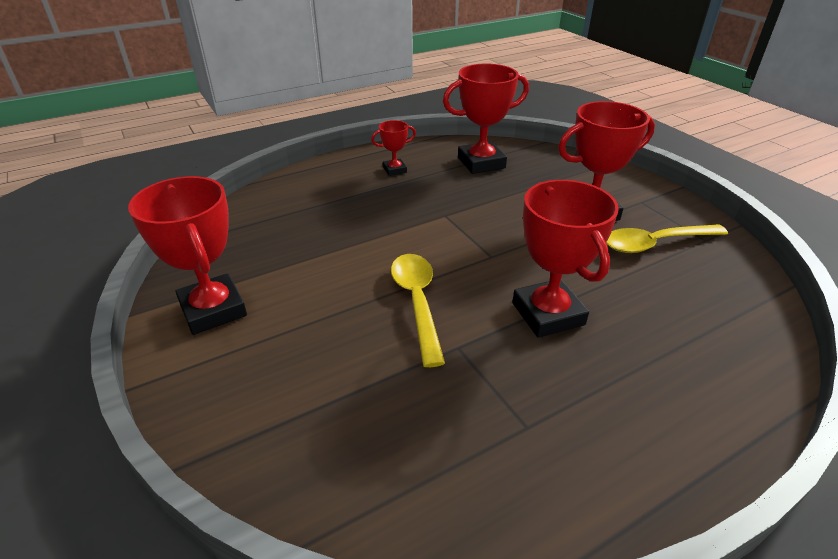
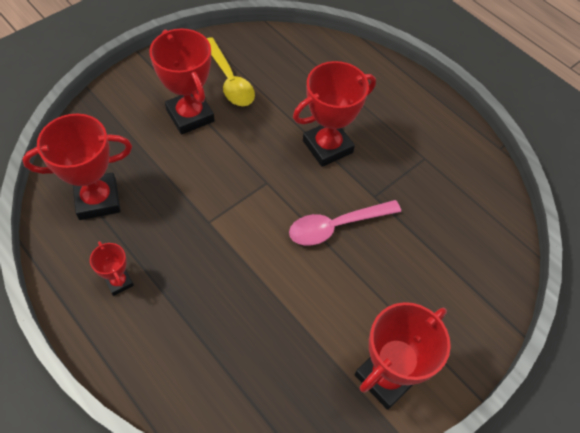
camera: 105 degrees left, 20 degrees up
yellow spoon [391,254,445,367] -> pink spoon [289,200,401,245]
red trophy [443,64,529,174] -> red trophy turned 75 degrees counterclockwise [22,114,132,220]

